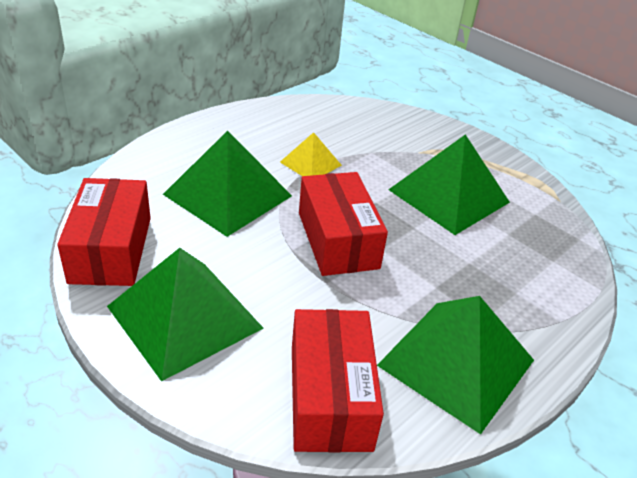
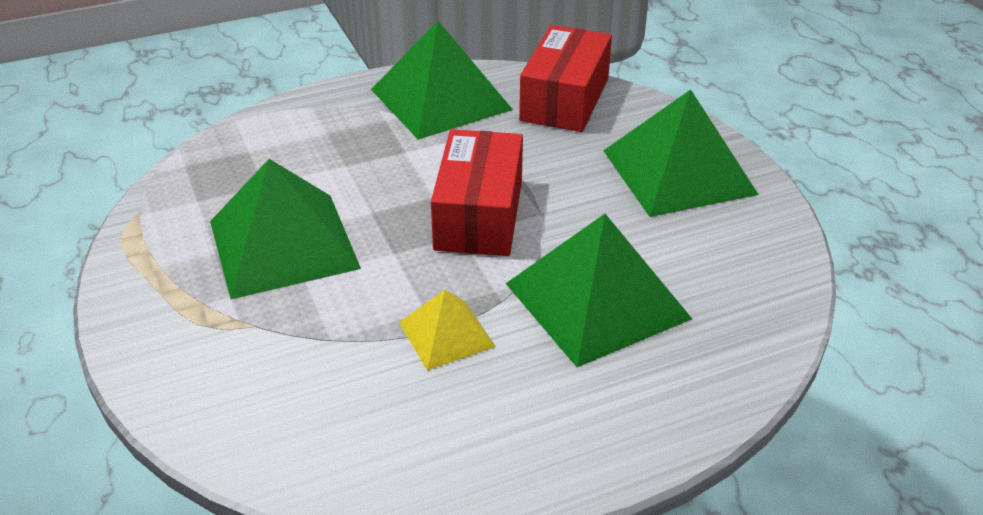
camera: 155 degrees left, 0 degrees up
red box [57,178,151,286] -> none

